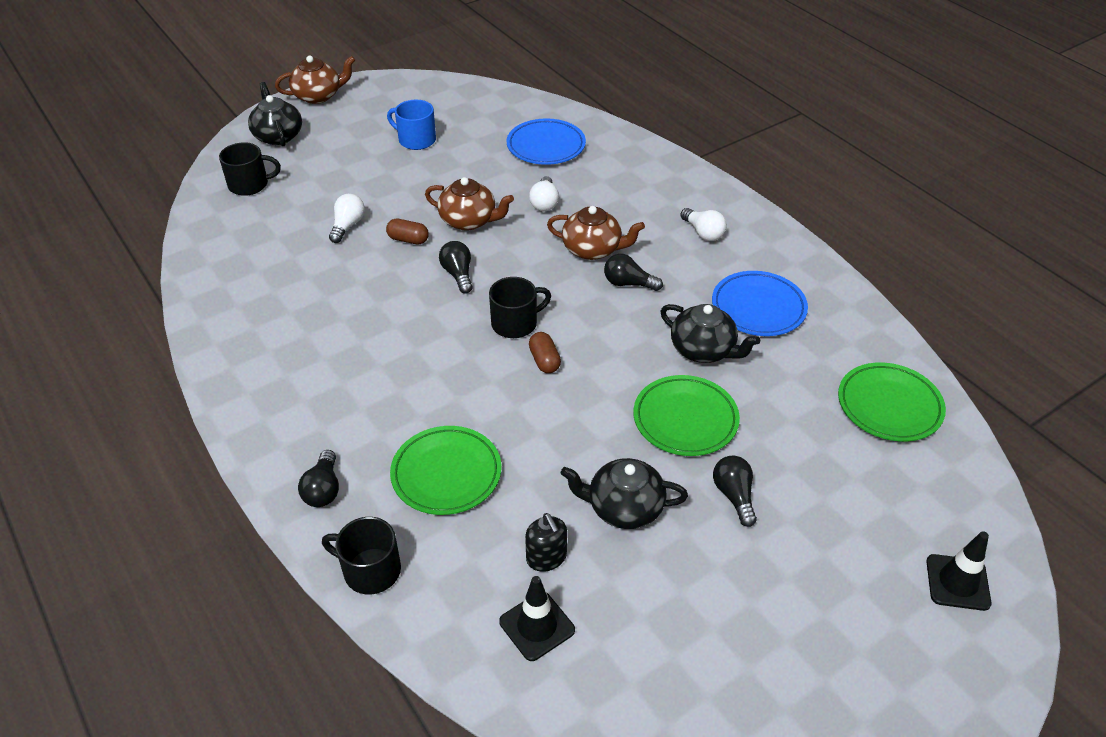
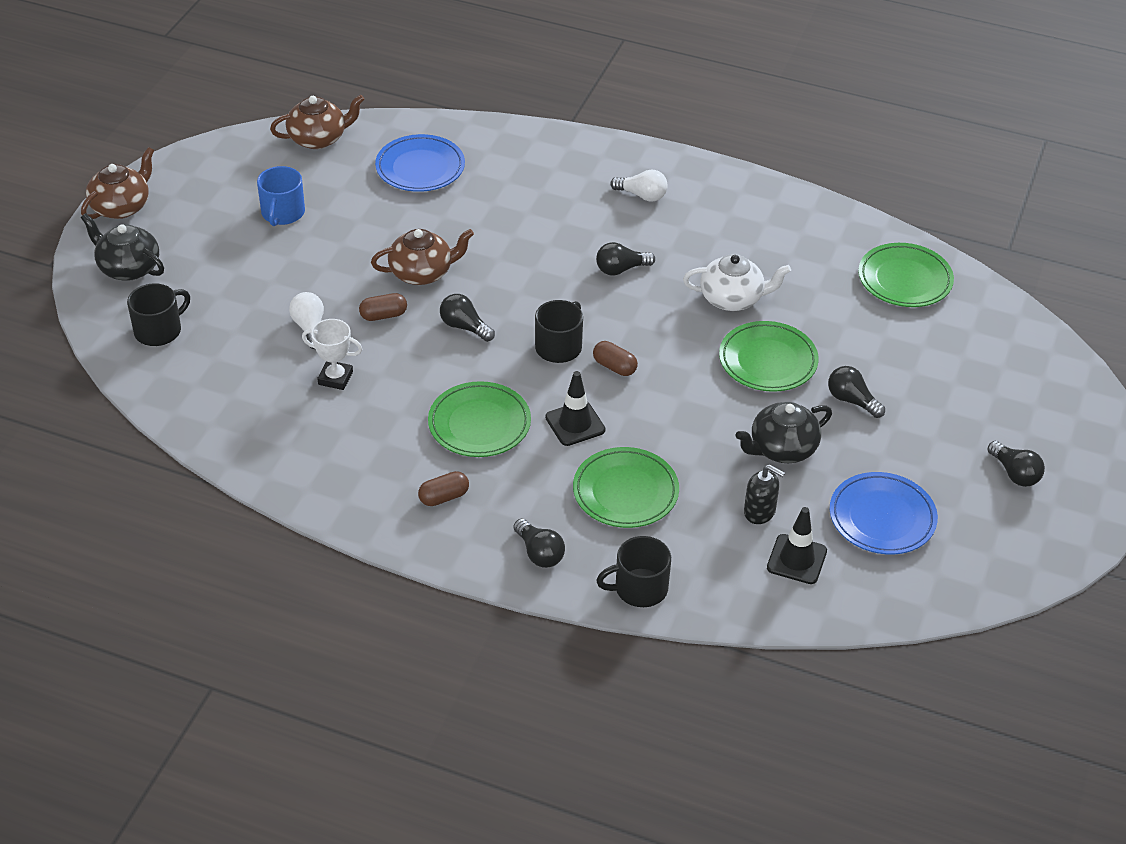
camera: 35 degrees left, 0 degrees up
blue mug [387,100,436,150] -> blue mug turned 75 degrees counterclockwise [257,166,305,226]
white light bulb [529,176,559,211] -> none
brown teapot [547,206,645,260] -> brown teapot moved to [270,95,365,149]
black teapot [660,304,760,363] -> white teapot [683,254,791,311]
blue plate [712,271,808,336] -> blue plate moved to [830,472,938,554]
black traffic cone [926,531,991,611] -> black traffic cone moved to [545,371,606,446]
none -> white trophy [302,319,362,390]
none -> brown capsule [418,471,469,506]
none -> green plate [428,381,531,457]
none -> black light bulb [987,441,1045,487]

